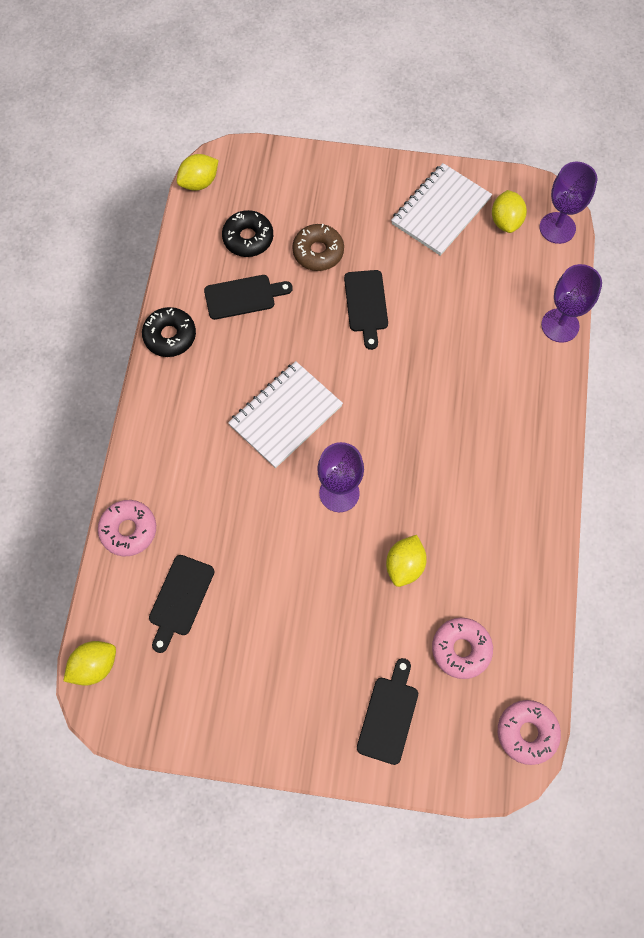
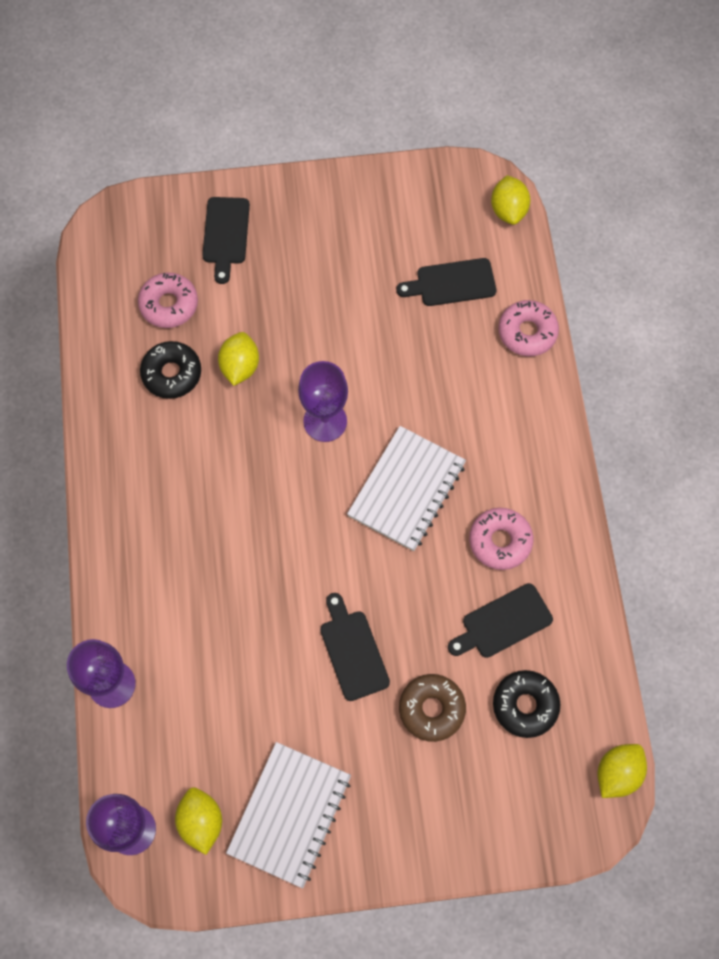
camera: 165 degrees right, 0 degrees up
yellow lemon [64,641,116,686] -> yellow lemon turned 45 degrees counterclockwise [491,175,530,225]
black donut [142,307,196,357] -> black donut moved to [140,341,201,399]
black cutting board [149,555,214,653] -> black cutting board turned 105 degrees counterclockwise [396,258,496,306]
pink donut [498,700,561,765] -> pink donut moved to [469,508,533,570]

